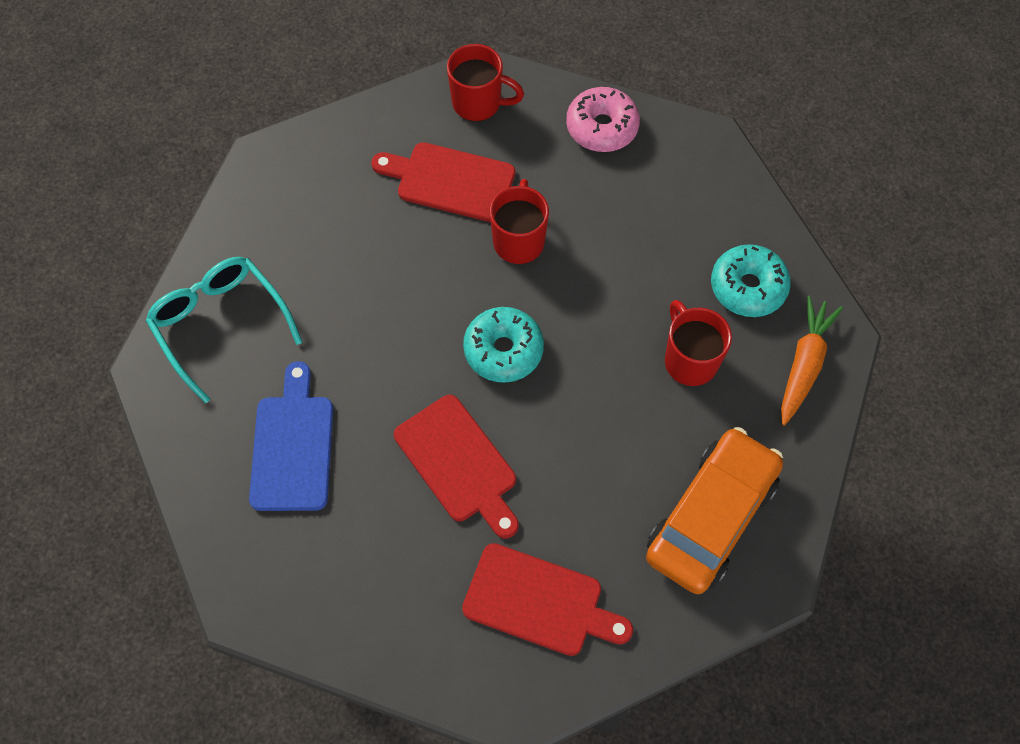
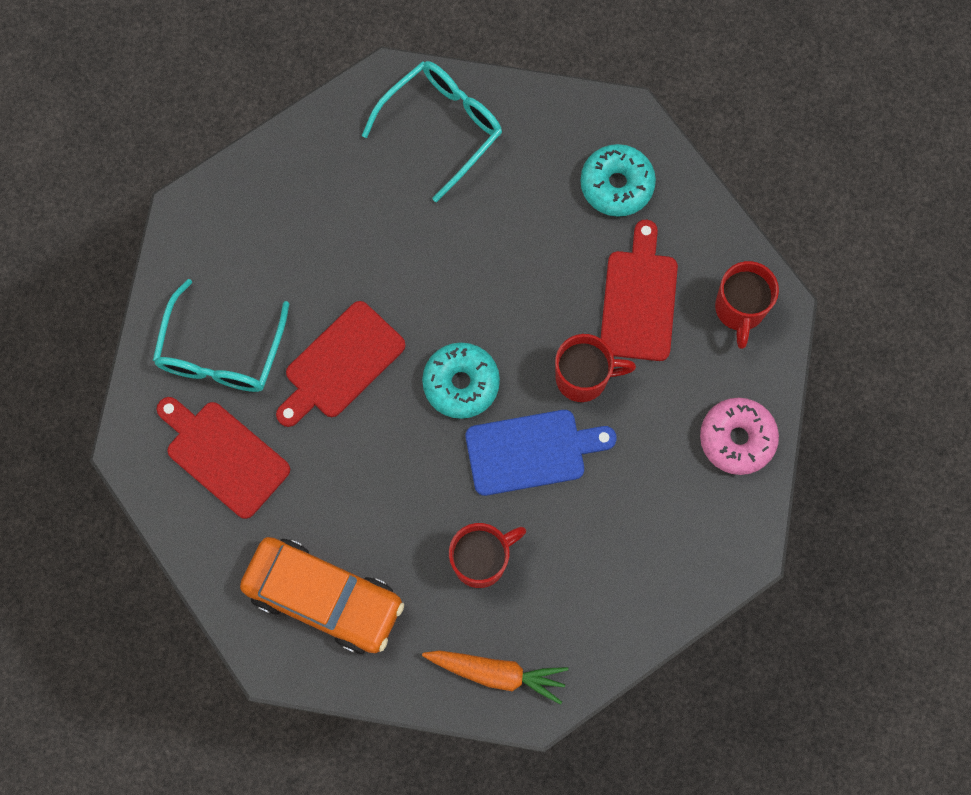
camera: 80 degrees right, 10 degrees up
blue cutting board [249,361,333,511] -> blue cutting board moved to [466,410,617,496]
red cutting board [462,543,633,656] -> red cutting board turned 120 degrees clockwise [156,397,290,519]
turquoise donut [711,244,791,317] -> turquoise donut moved to [580,144,656,217]
none -> turquoise glasses [153,279,289,392]

